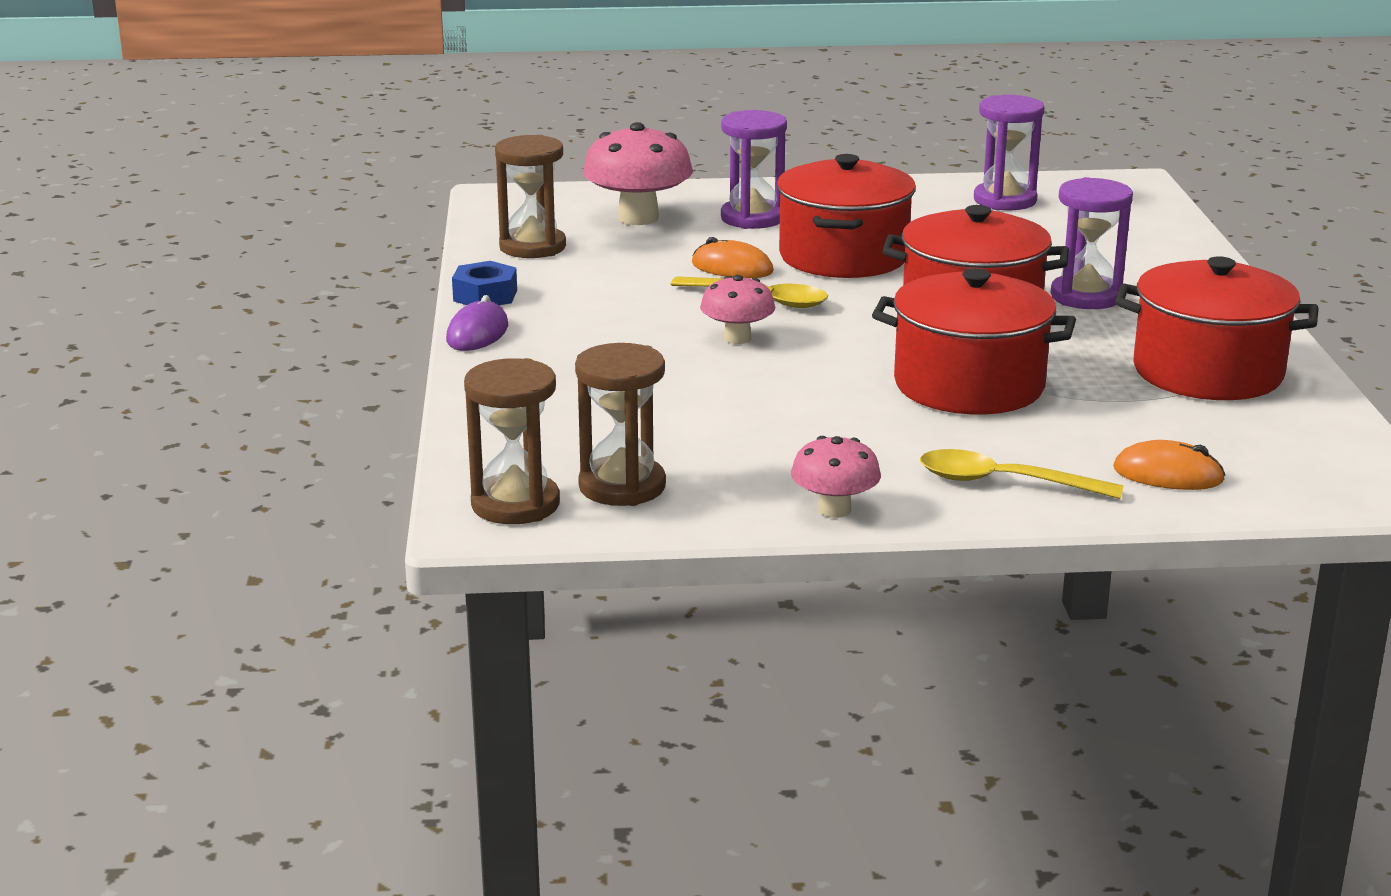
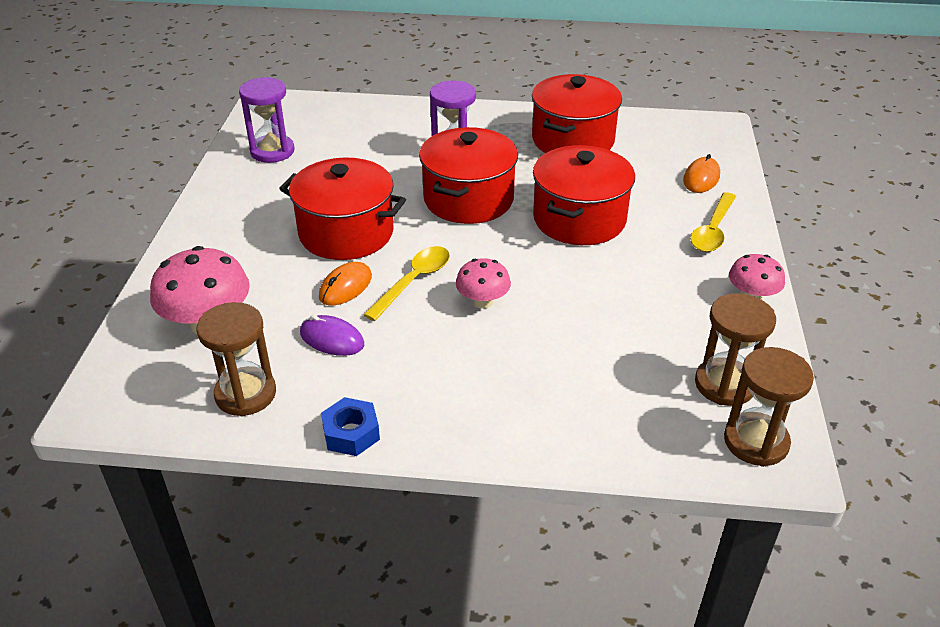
camera: 80 degrees left, 15 degrees up
purple mouse [446,295,508,351] -> purple mouse moved to [300,315,364,356]
purple hourglass [721,110,787,229] -> none

